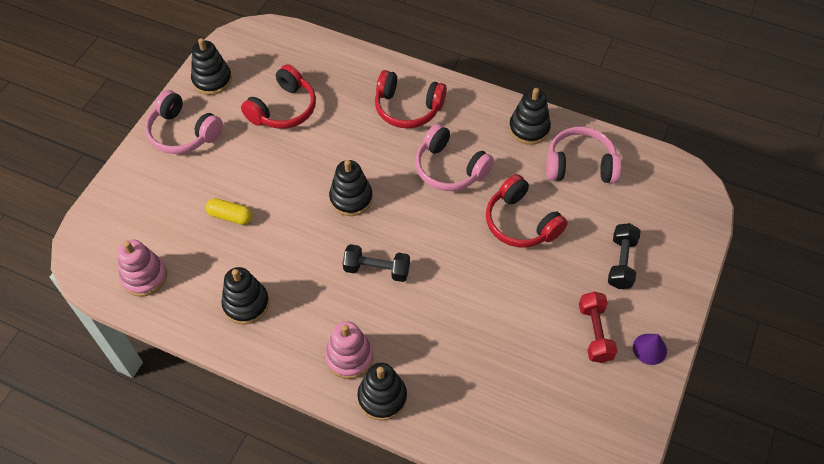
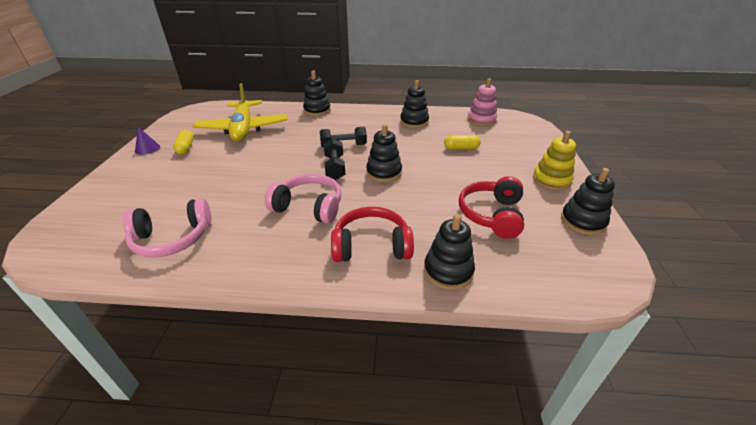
camera: 160 degrees right, 20 degrees down
pink headphones [145,90,223,154] -> yellow stacking toy [533,131,576,190]
pink stacking toy [325,321,373,379] -> none
red headphones [486,174,568,247] -> none
black stacking toy [509,88,551,145] -> black stacking toy moved to [424,214,475,290]
red dumbbell [579,292,618,363] -> yellow capsule [173,130,194,155]
black dumbbell [608,223,641,289] -> black dumbbell moved to [324,138,345,180]
none -> yellow plane [193,83,287,142]

